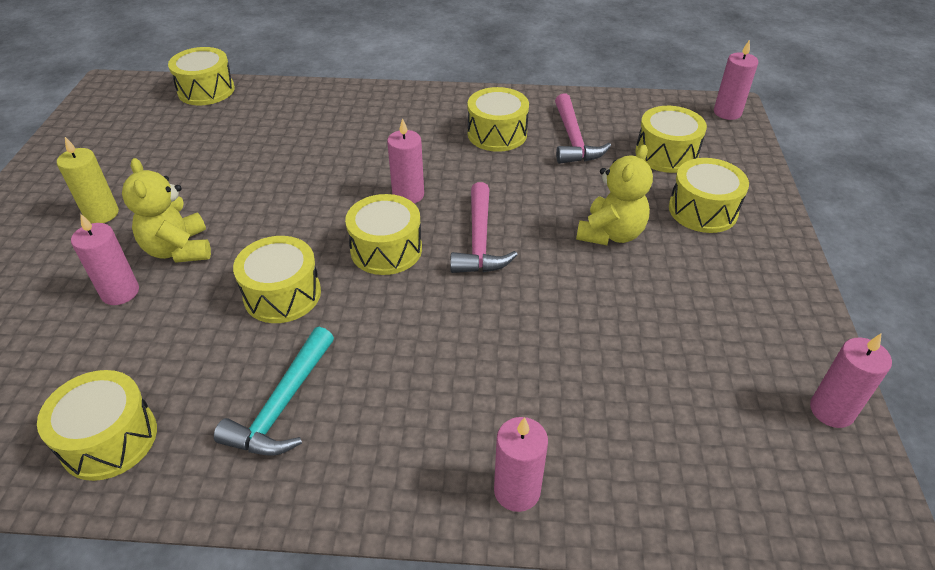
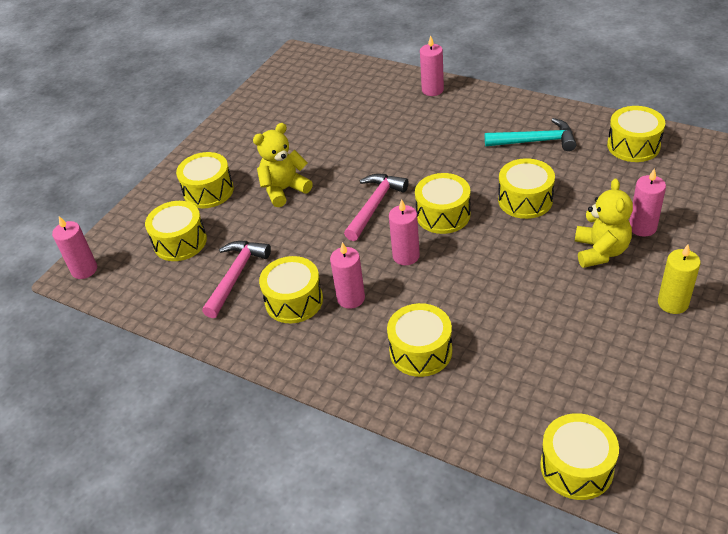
camera: 150 degrees left, 0 degrees up
turquoise hammer [214,327,334,456] -> turquoise hammer turned 45 degrees clockwise [485,118,577,151]
pink candle [810,334,892,428] -> pink candle moved to [330,242,365,309]
none -> yellow drum [387,303,452,377]

